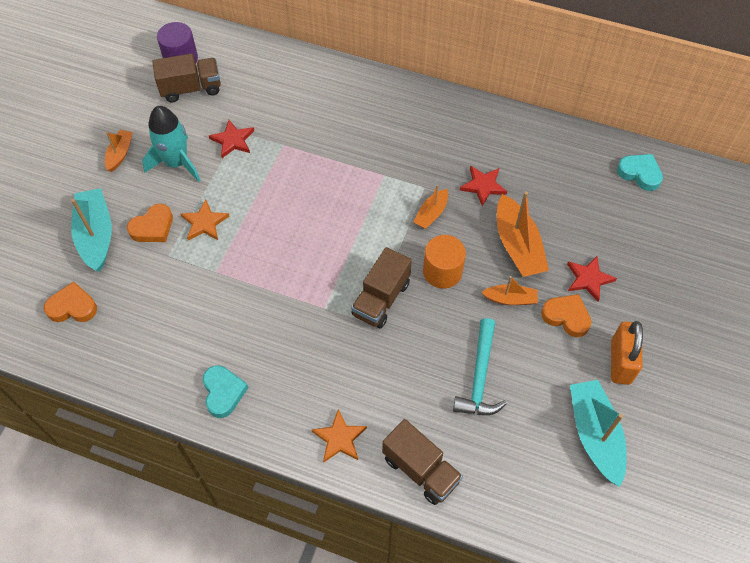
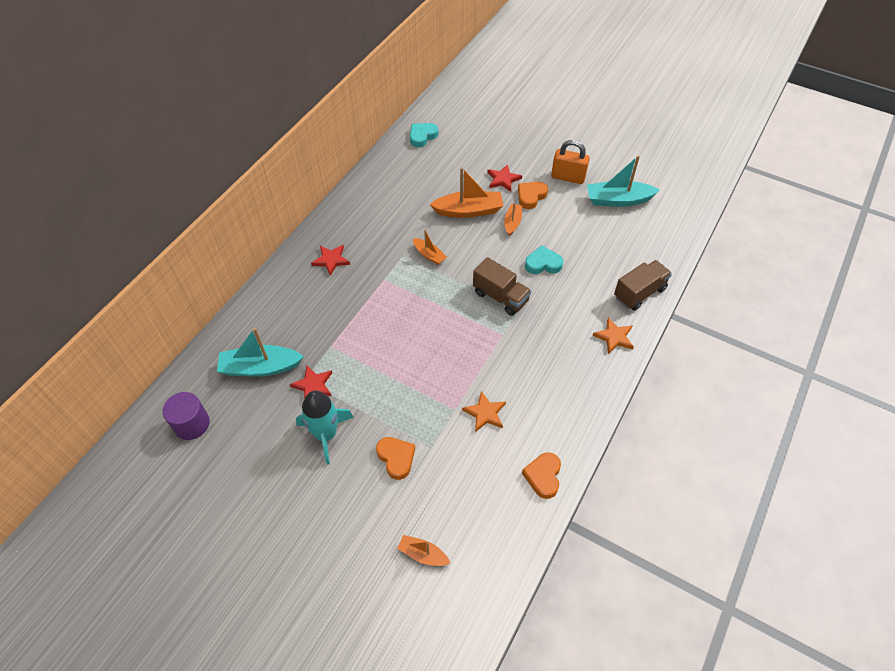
camera: 80 degrees left, 5 degrees down
orange heart [44,282,97,322] -> orange heart moved to [522,452,561,499]
turquoise boat [71,188,112,272] -> turquoise boat moved to [217,328,304,377]
orange boat [105,130,133,172] -> orange boat moved to [397,535,451,566]
brown truck [152,54,221,103] -> none
orange star [181,200,229,241] -> orange star moved to [462,391,506,432]
turquoise heart [203,365,248,418] -> turquoise heart moved to [525,245,563,274]
orange cylinder [423,235,466,288] -> none
turquoise hammer [453,318,507,415] -> none
red star [460,166,507,206] -> red star moved to [311,245,350,276]

